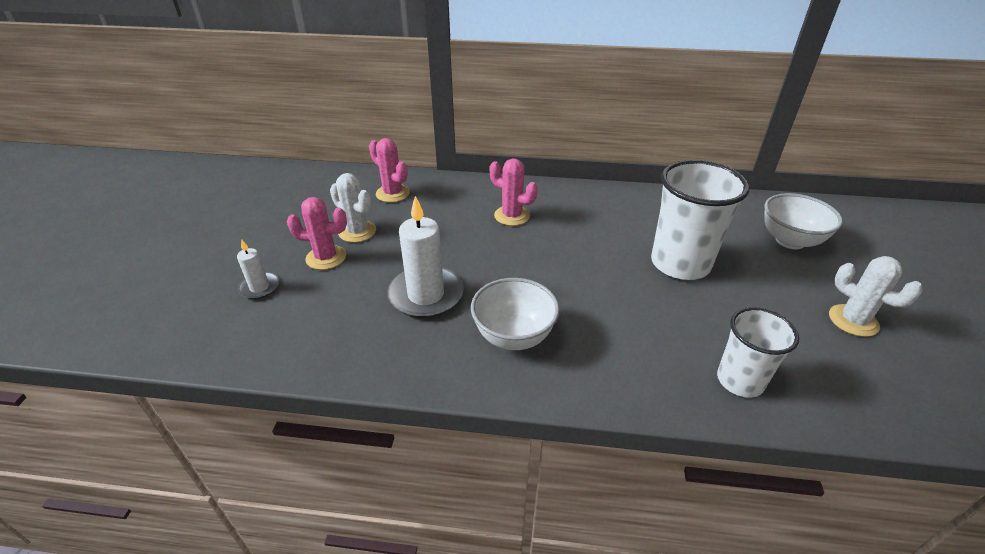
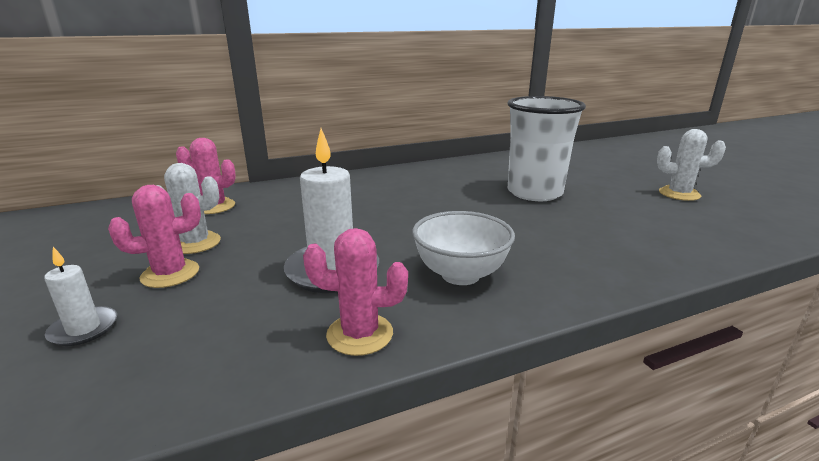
camera: 30 degrees left, 15 degrees down
pink cactus [490,158,538,226] -> pink cactus moved to [303,228,408,356]
white cup [717,307,799,398] -> none
white bowl [764,193,843,249] -> none

